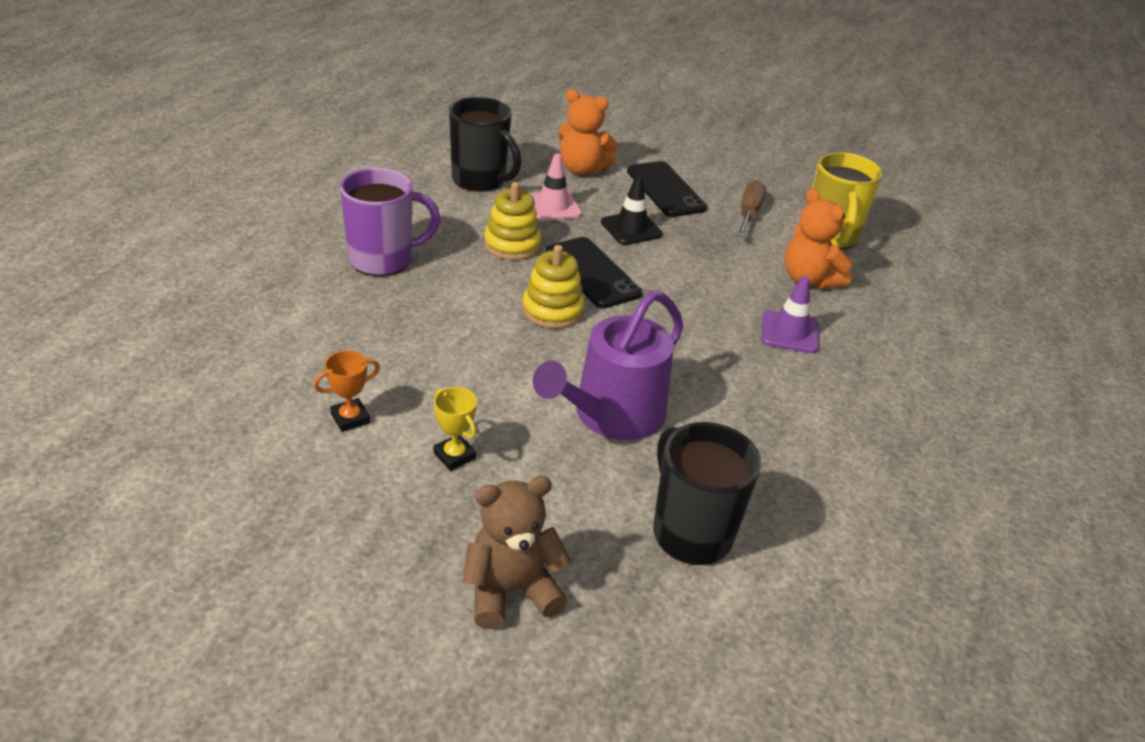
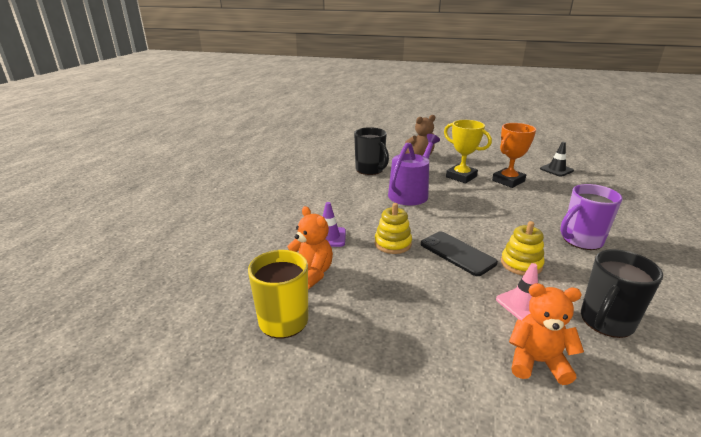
camera: 175 degrees right, 10 degrees down
orange trophy [313,350,380,432] -> orange trophy [492,123,536,188], size x1.95
yellow trophy [433,387,477,471] -> yellow trophy [444,120,492,183], size x1.95
black mug [449,97,521,192] -> black mug turned 75 degrees counterclockwise [581,249,663,338]
yellow stacking toy [522,245,585,329] -> yellow stacking toy moved to [375,203,412,254]
black traffic cone [601,175,663,245] -> black traffic cone moved to [540,142,574,177]
black phone [627,161,707,217] -> none
brown screwdriver [737,181,766,237] -> none

